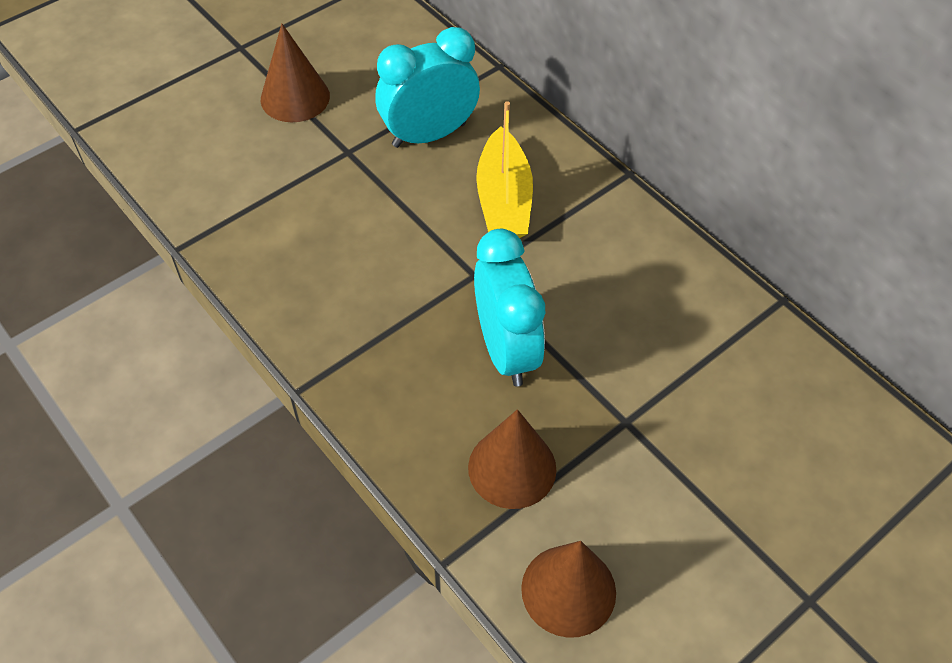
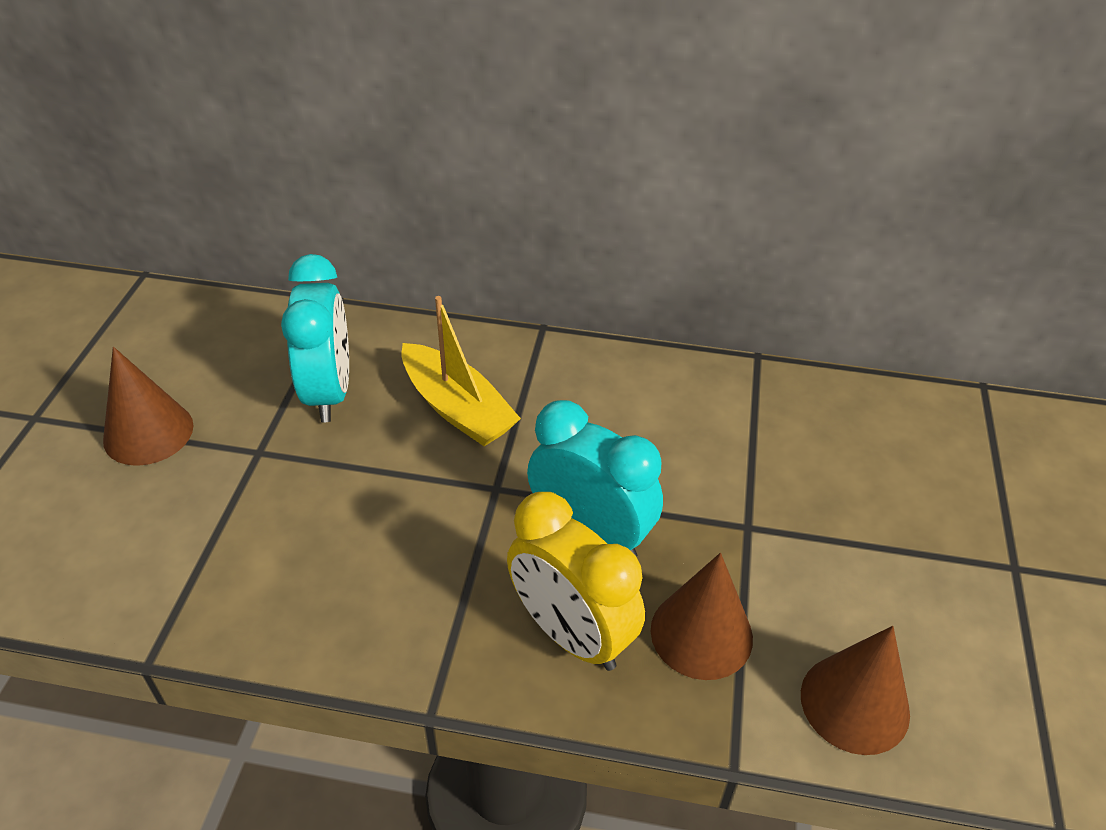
camera: 40 degrees left, 10 degrees down
turquoise clock [375,27,480,148] -> turquoise clock turned 150 degrees clockwise [281,254,349,423]
none -> yellow clock [507,492,645,671]

